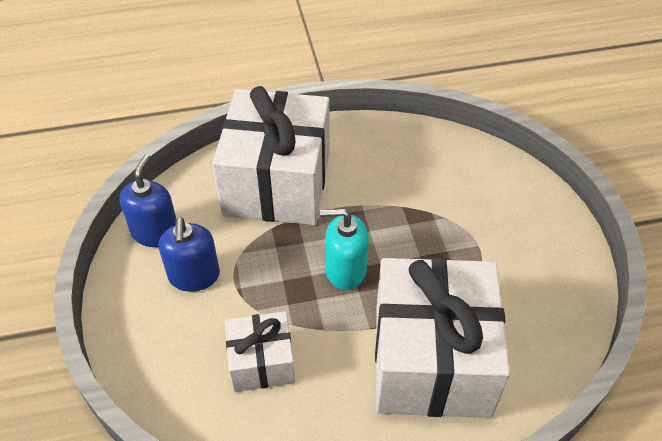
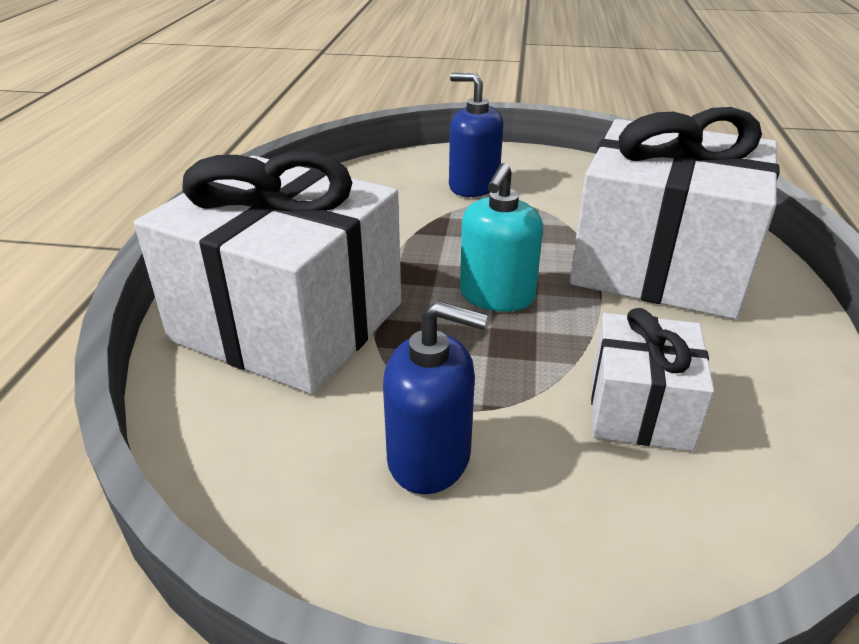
camera: 70 degrees left, 15 degrees down
blue soap dispenser [119,154,176,247] -> blue soap dispenser moved to [449,73,503,197]

